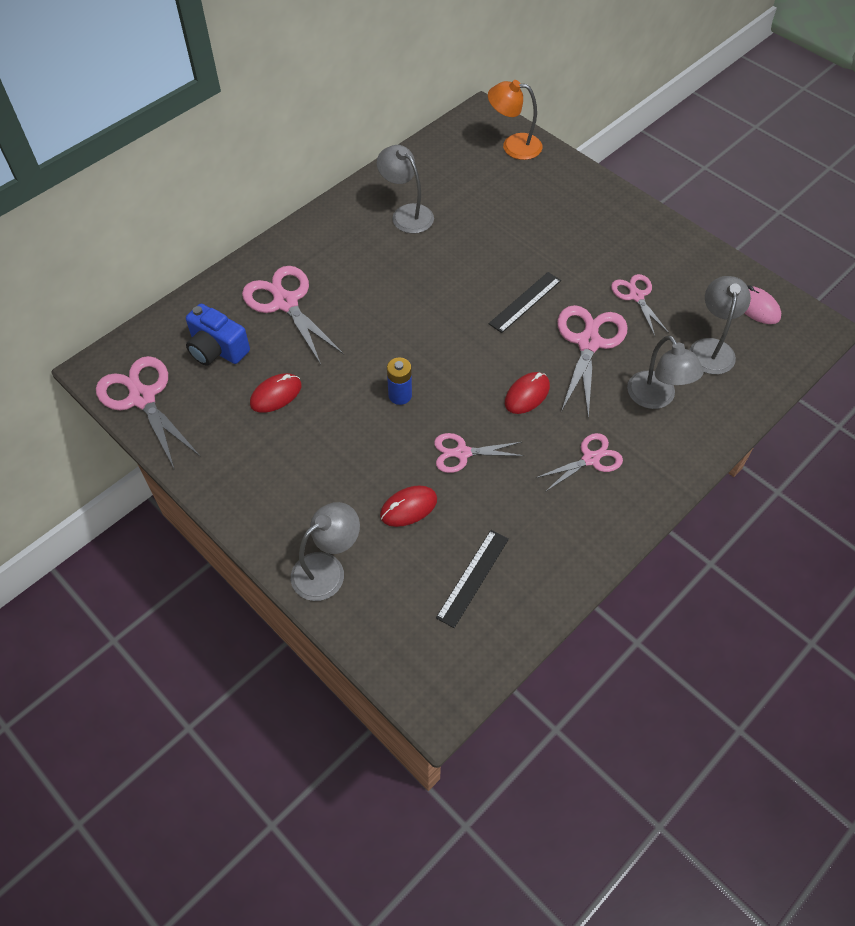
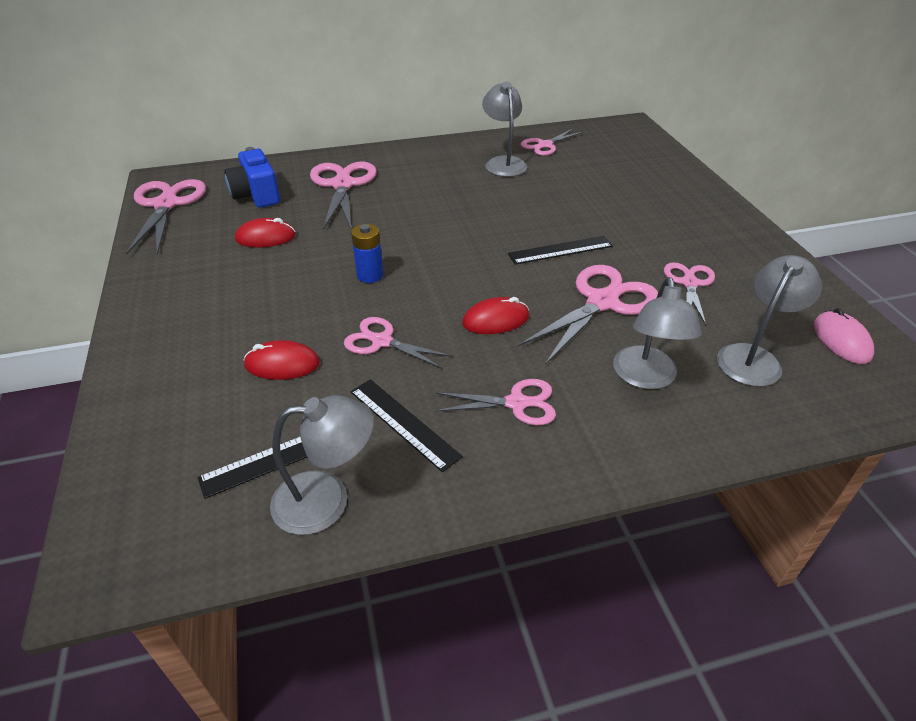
camera: 30 degrees right, 15 degrees down
grey lamp [291,502,360,601] -> grey lamp moved to [270,395,374,535]
orange lamp [488,80,542,160] -> none
none -> black ruler [351,379,463,472]
none -> pink scissors [521,129,583,156]

